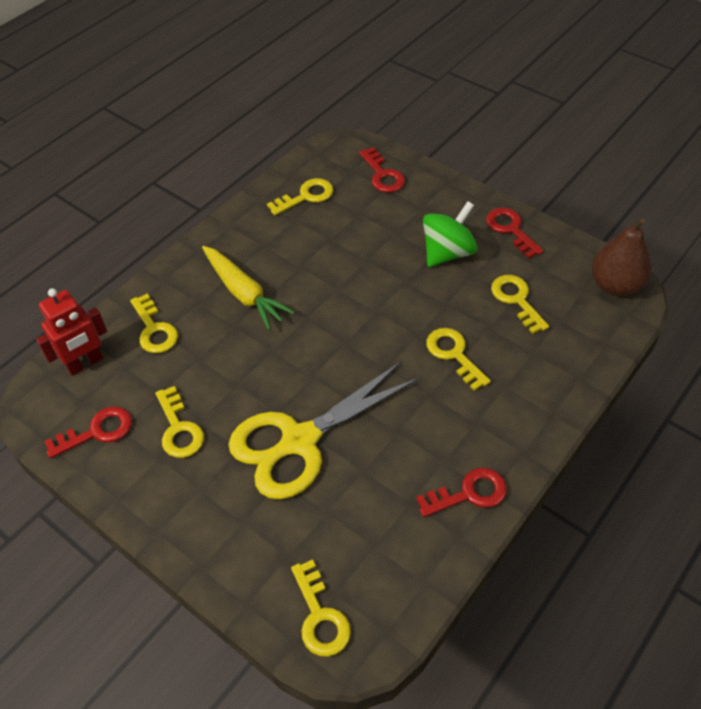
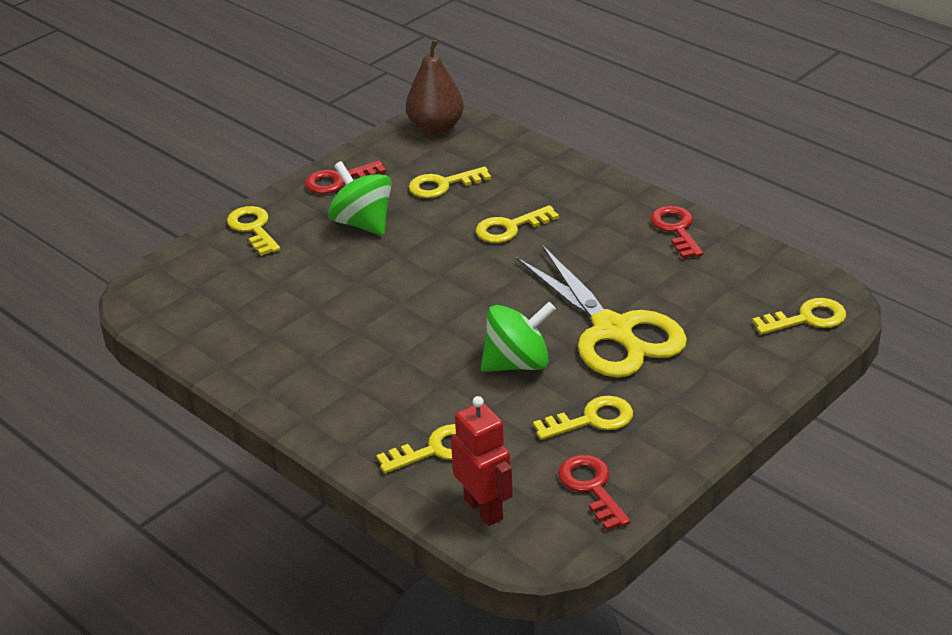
camera: 85 degrees left, 15 degrees down
yellow carrot [202,246,295,330] -> none
yellow key [267,178,334,215] -> yellow key moved to [227,206,280,256]
red key [359,147,405,193] -> none
none -> green spinning top [481,302,556,372]

